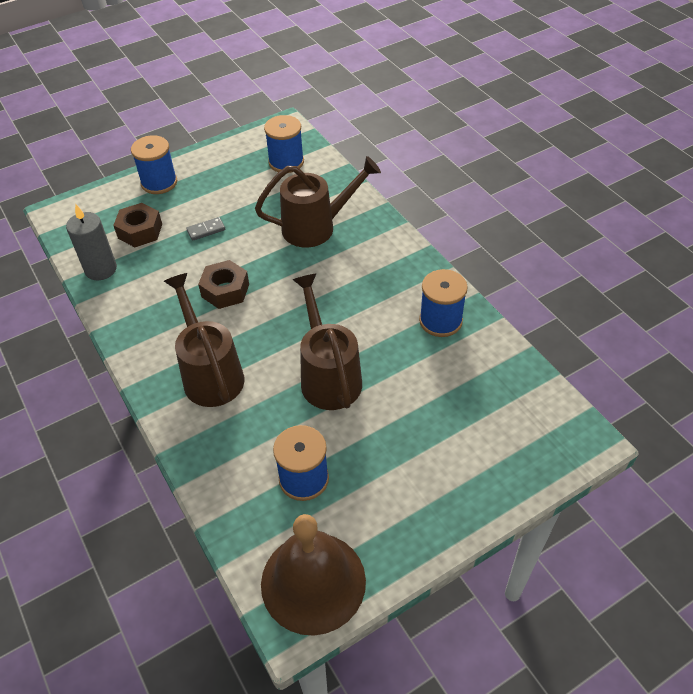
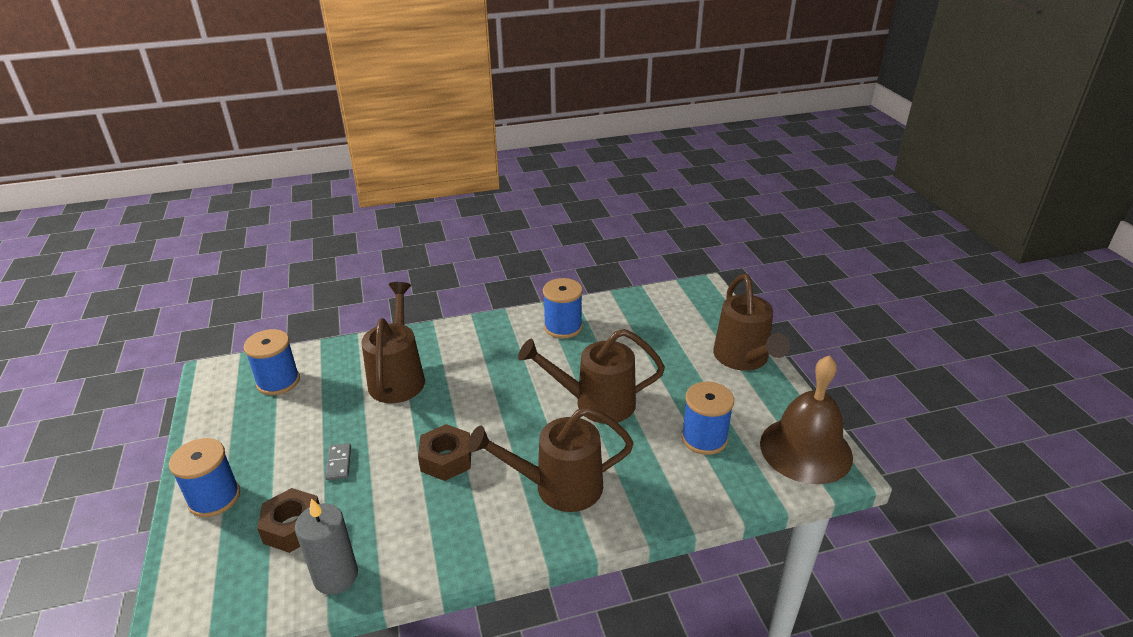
camera: 75 degrees left, 15 degrees down
none -> brown watering can [713,274,790,371]

